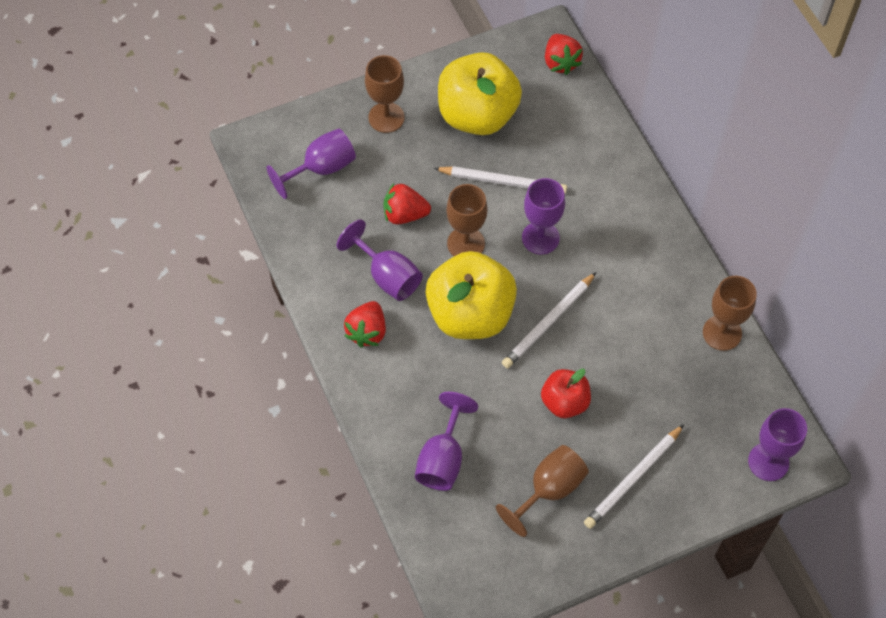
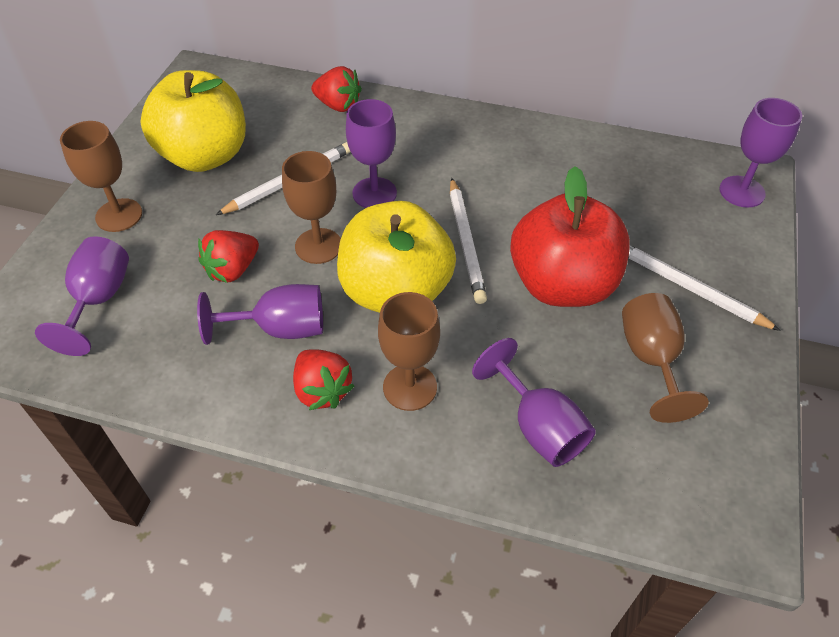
camera: 50 degrees left, 10 degrees down
red apple [541,369,591,418] -> red apple [510,166,630,307], size x1.85
red strawberry [545,34,583,75] -> red strawberry moved to [311,66,362,112]
white pencil [584,424,684,529] -> white pencil turned 135 degrees clockwise [628,245,781,331]
brown goblet [703,276,757,351] -> brown goblet moved to [378,292,440,411]

